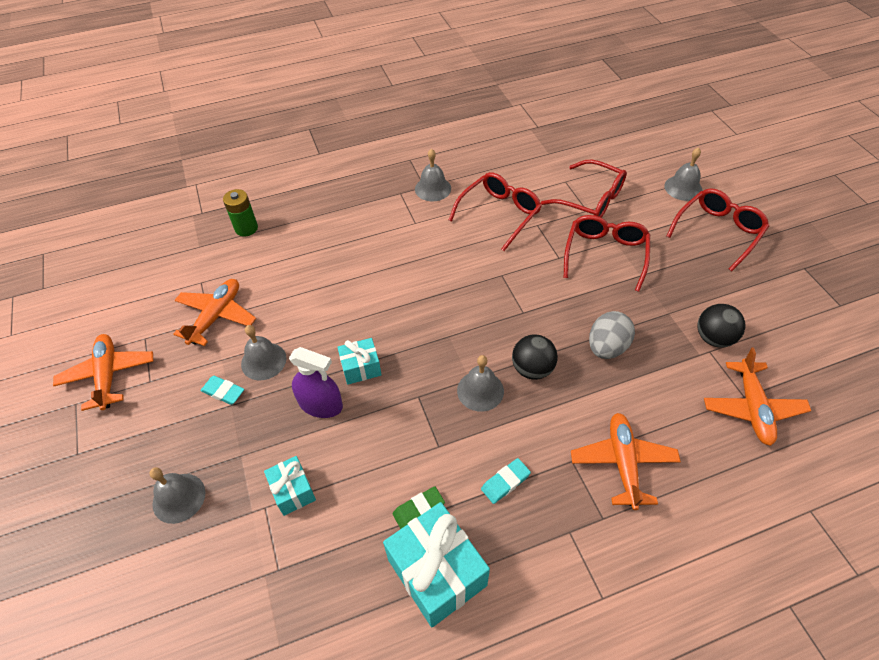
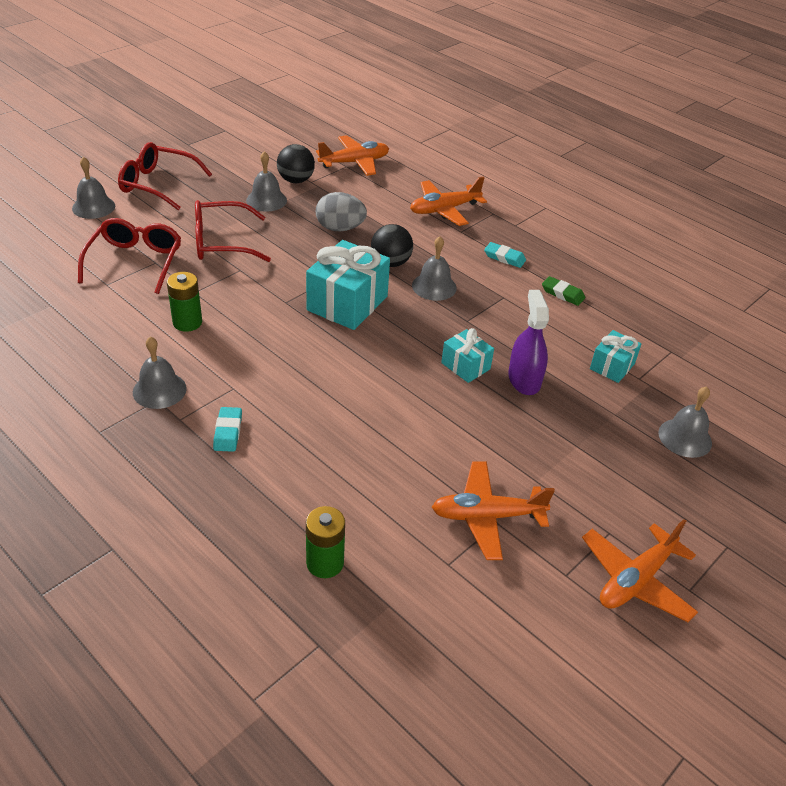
camera: 120 degrees left, 10 degrees down
turquoise eraser [201,376,244,405] -> turquoise eraser moved to [213,407,242,452]
grey bell [241,325,286,380] -> grey bell moved to [246,151,287,212]
turquoise gift [383,502,490,627] -> turquoise gift moved to [306,240,390,330]
red glasses [449,172,542,251] -> green battery [167,272,202,332]

